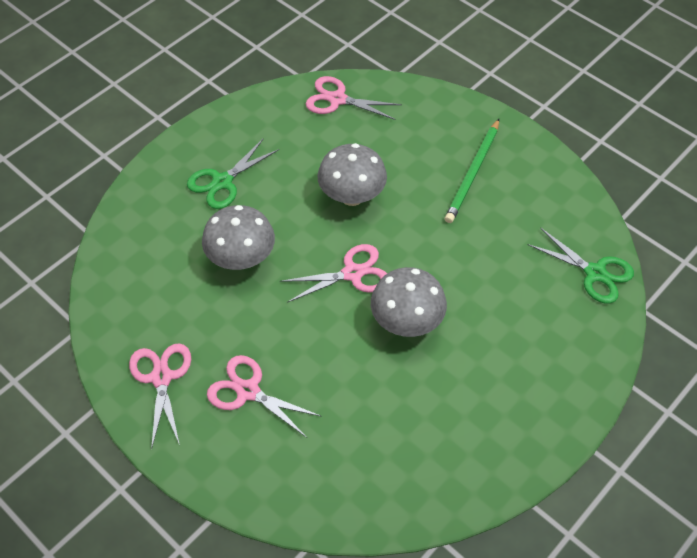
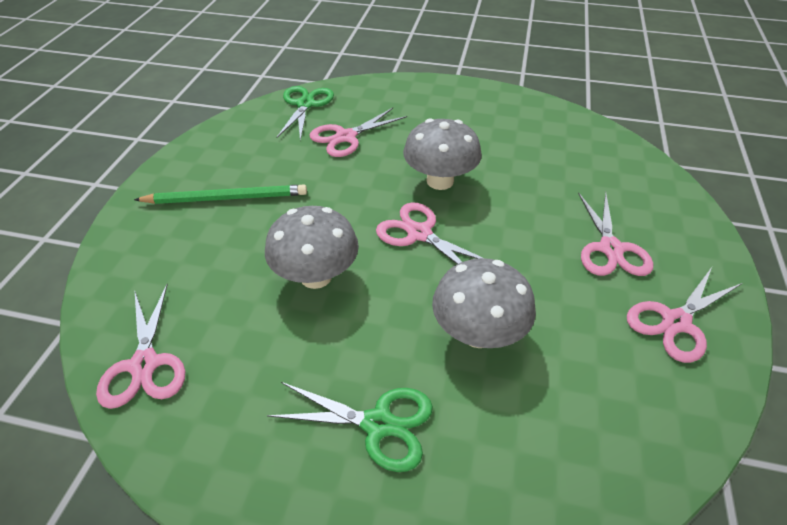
camera: 120 degrees left, 10 degrees down
none -> pink scissors [310,108,407,157]

